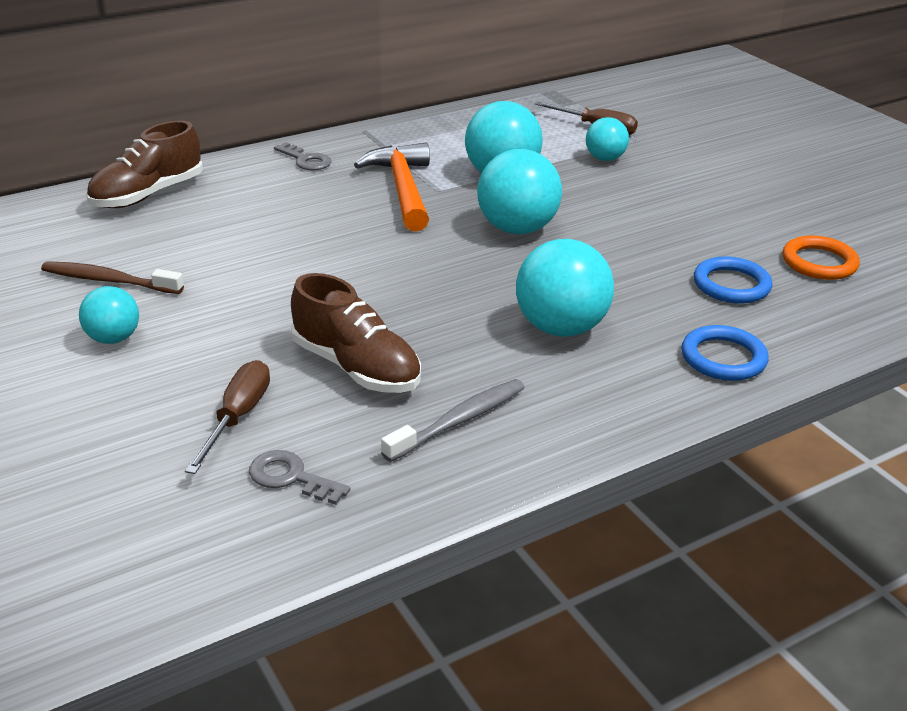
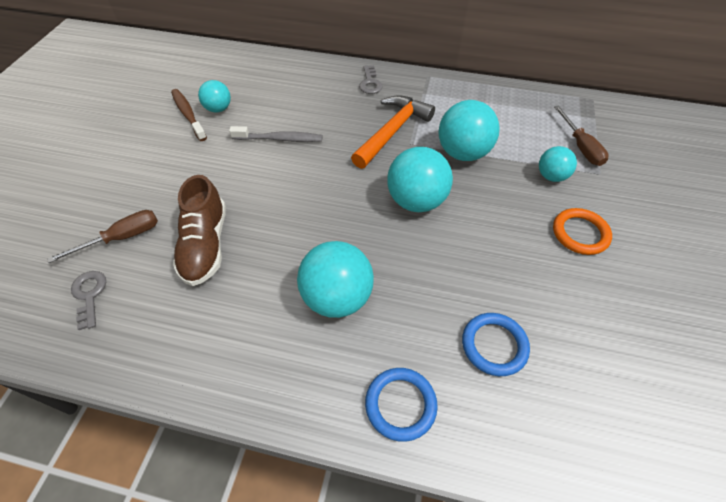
camera: 45 degrees right, 20 degrees up
turquoise ball [79,286,139,344] -> turquoise ball moved to [198,80,231,112]
brown shoe [86,120,203,208] -> none
grey toothbrush [381,379,525,462] -> grey toothbrush moved to [229,126,322,142]
orange ring [782,236,860,280] -> orange ring moved to [553,208,612,255]

